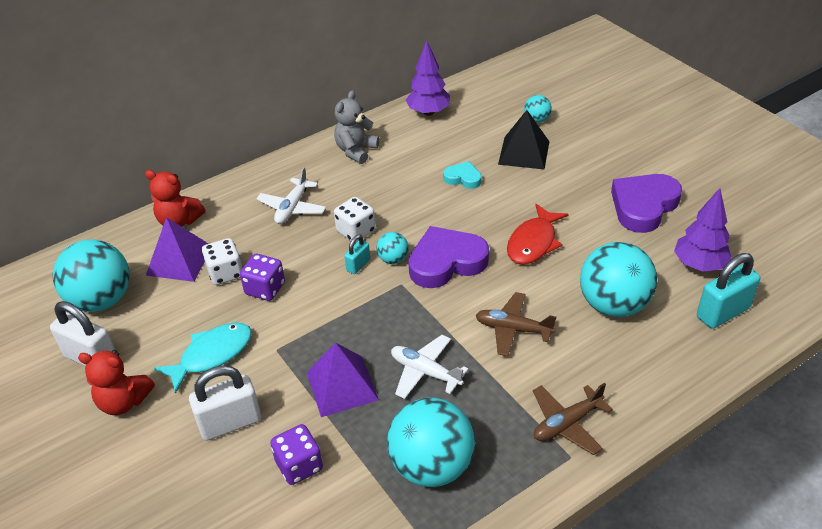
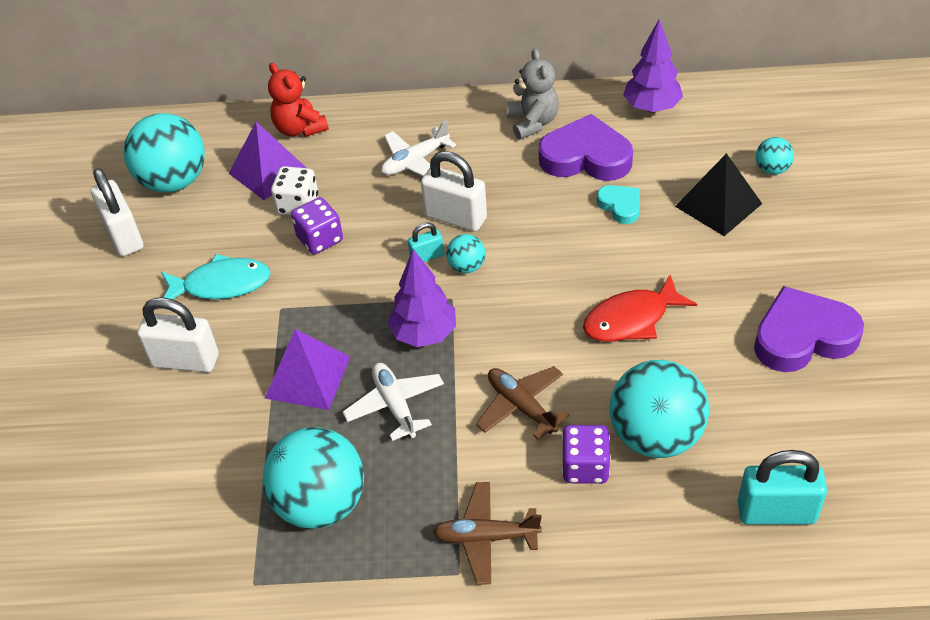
camera: 35 degrees right, 5 degrees up
red teddy bear [78,350,155,415] -> none
purple dice [270,424,323,485] -> purple dice moved to [562,425,611,484]
grey teddy bear [334,90,379,164] -> grey teddy bear turned 105 degrees clockwise [507,49,559,140]
white dice [334,197,376,243] -> white padlock [421,151,487,231]
purple heart [408,226,489,288] -> purple heart moved to [539,114,633,181]
purple tree [674,188,732,272] -> purple tree moved to [388,249,456,347]

